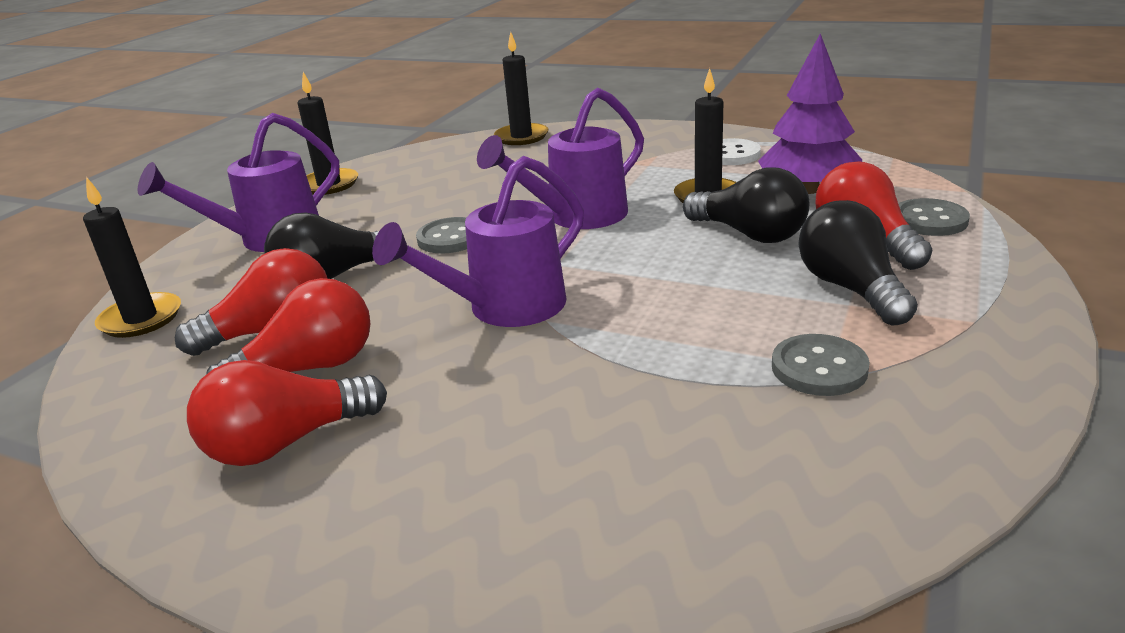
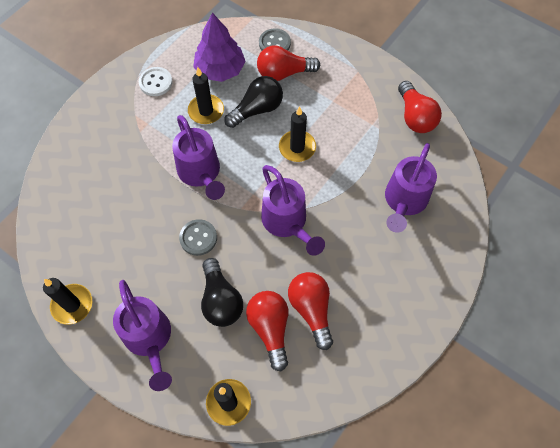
camera: 80 degrees left, 35 degrees up
red light bulb [187,360,387,466] -> red light bulb moved to [398,81,442,133]
black candle [494,32,548,145] -> black candle moved to [279,106,316,162]
grey button [772,334,870,396] -> none
black light bulb [799,200,918,326] -> none
none -> purple watering can [385,143,437,233]

